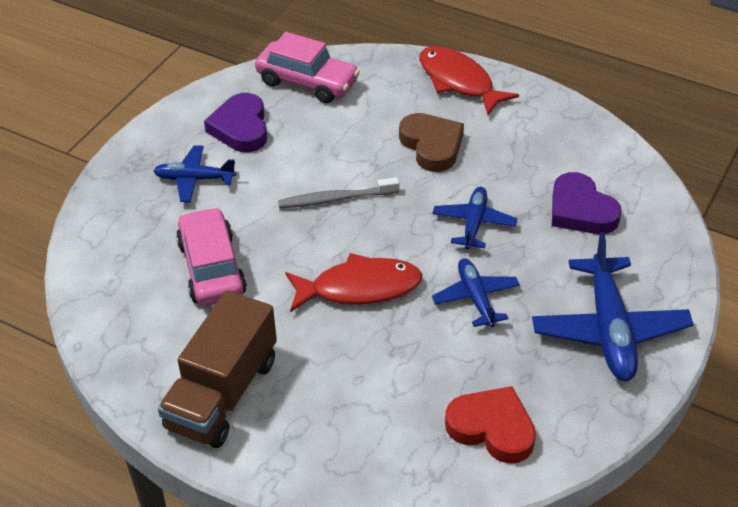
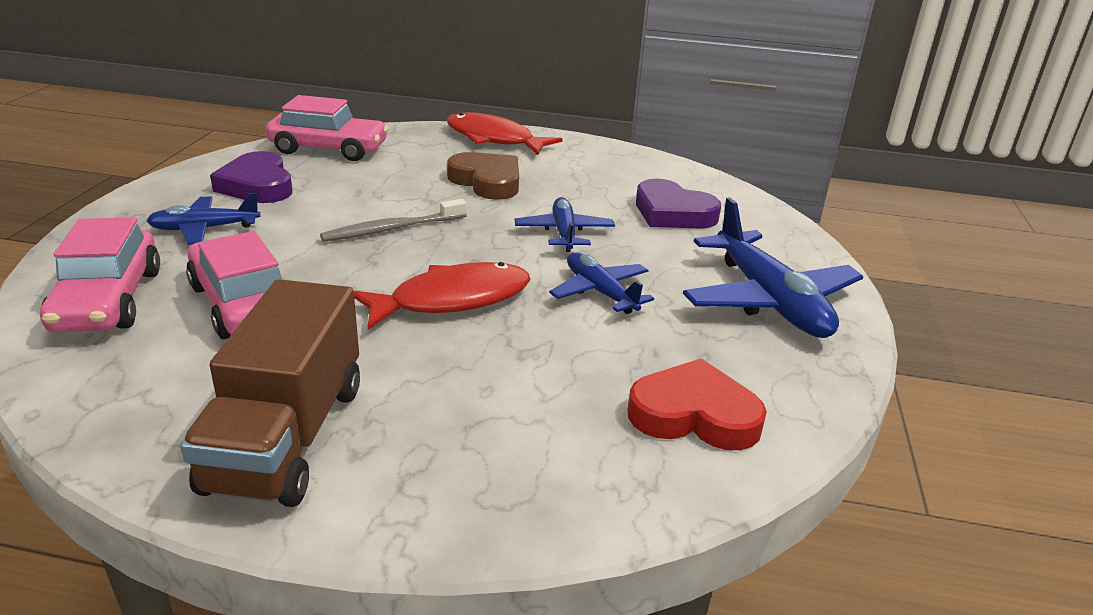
camera: 20 degrees left, 15 degrees down
none -> pink car [40,218,160,332]

